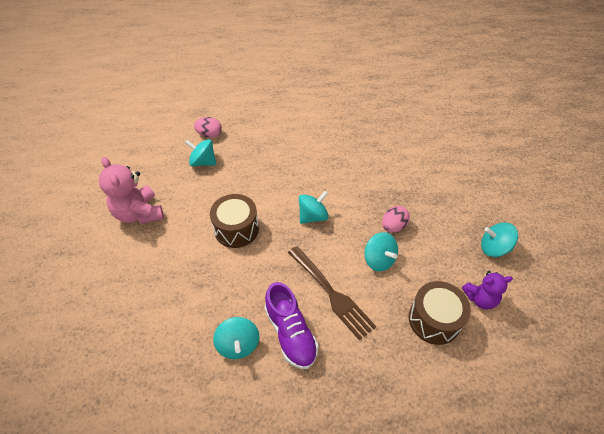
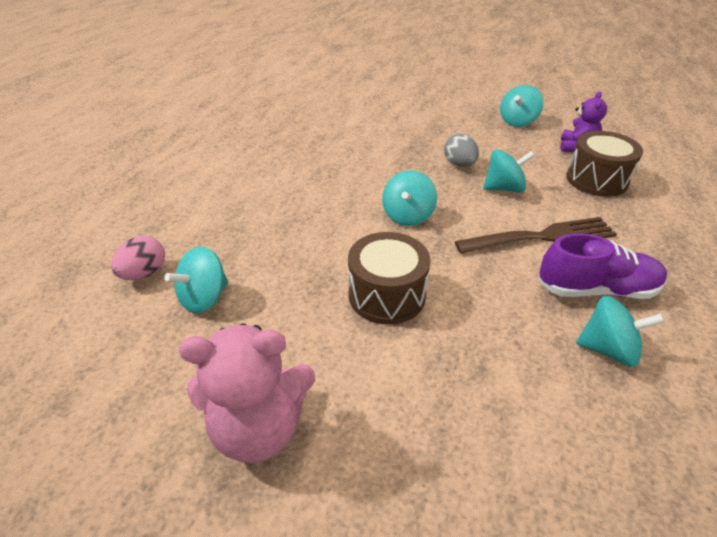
camera: 65 degrees left, 10 degrees down
turquoise spinning top [299,191,329,224] -> turquoise spinning top turned 150 degrees counterclockwise [382,171,437,226]
pink egg [382,206,410,232] -> grey egg [444,134,479,167]

